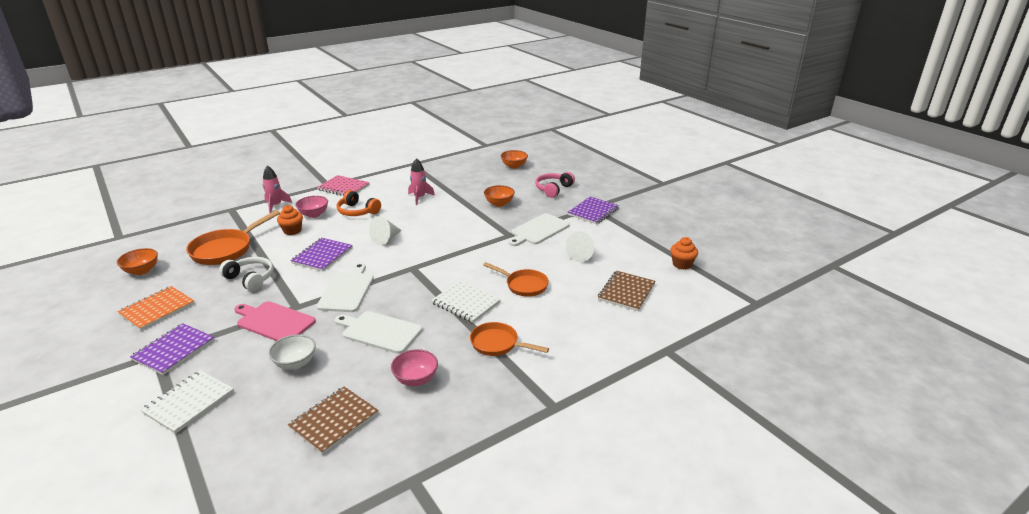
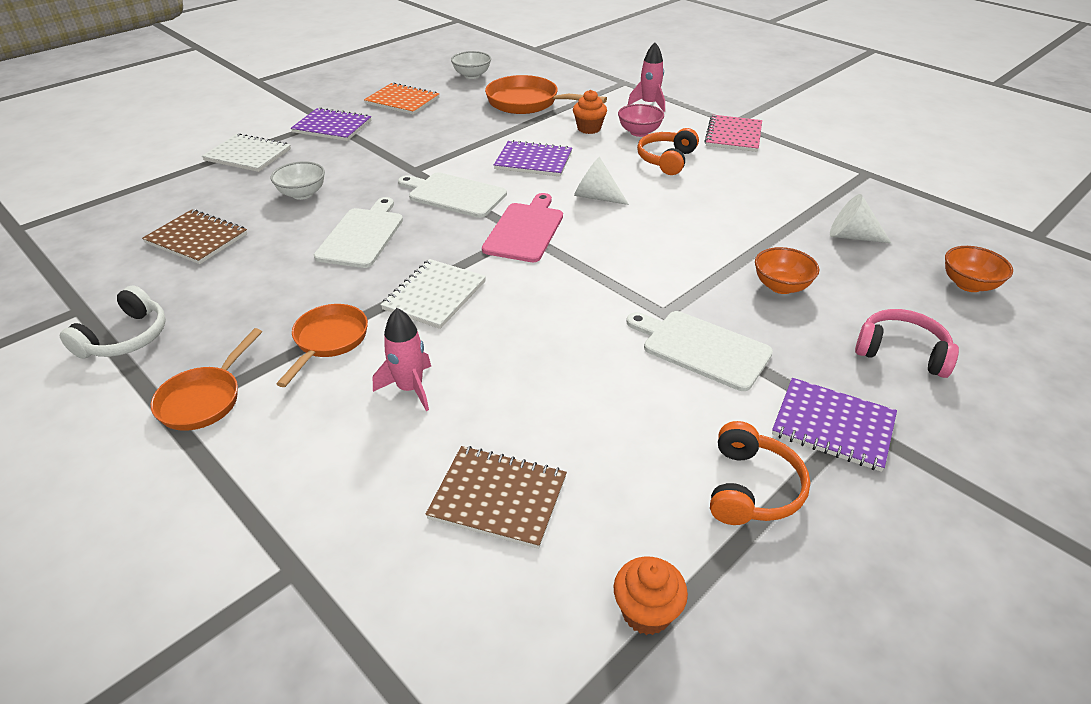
camera: 80 degrees right, 10 degrees up
orange bowl [117,248,158,275] -> white bowl [451,51,491,79]
white headphones [219,257,273,291] -> white headphones moved to [60,285,166,359]
pink cutting board [234,301,316,341] -> pink cutting board moved to [482,193,563,262]
white cutting board [317,263,374,312] -> white cutting board turned 150 degrees counterclockwise [398,172,507,218]
pink bowl [391,349,438,386] -> none
pink rocket [408,158,435,205] -> pink rocket moved to [373,308,431,411]
orange pan [483,262,549,297] -> orange pan moved to [151,328,262,431]
white cone [566,232,594,262] -> white cone moved to [830,194,891,243]
none -> orange headphones [710,421,810,525]

